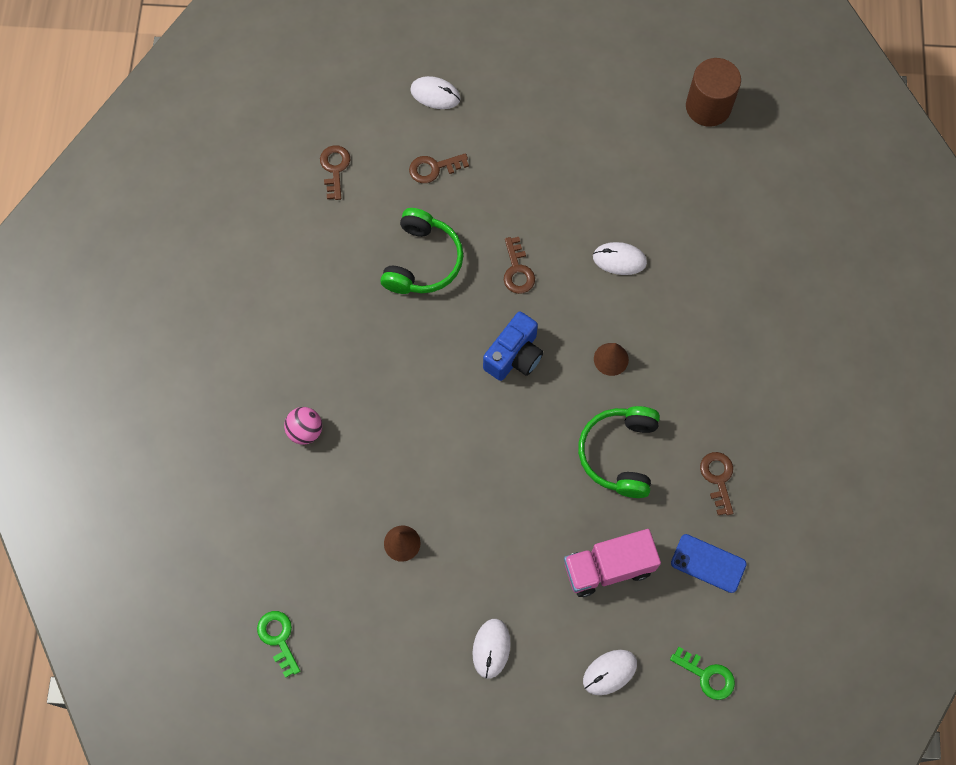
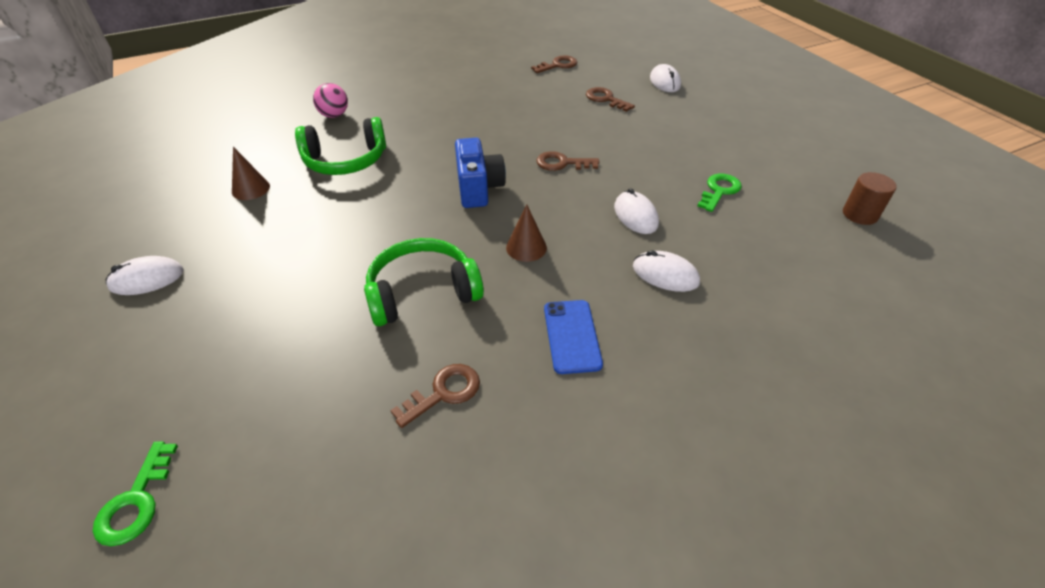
camera: 60 degrees right, 25 degrees down
green key [257,611,300,678] -> green key moved to [697,174,742,212]
green headphones [380,208,463,294] -> green headphones moved to [295,117,386,175]
blue camera [483,311,543,381] -> blue camera turned 105 degrees counterclockwise [455,138,506,208]
brown key [504,237,535,294] -> brown key turned 45 degrees clockwise [536,151,599,171]
pink truck [564,529,661,597] -> none
white mouse [583,650,637,695] -> white mouse moved to [633,250,700,292]
blue phone [671,534,747,593] -> blue phone moved to [544,300,603,374]
brown cylinder [686,58,741,127] -> brown cylinder [843,172,897,225], size x0.62

